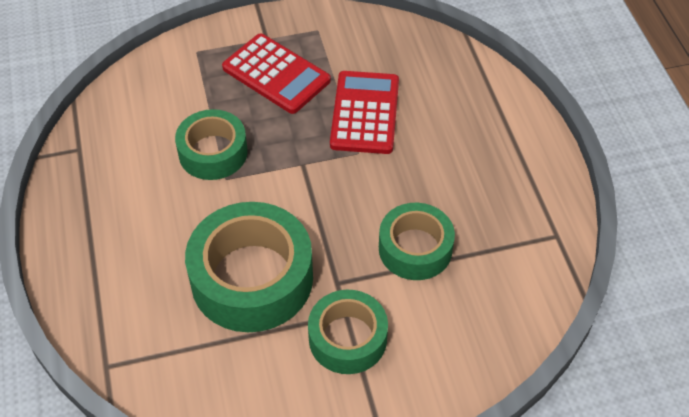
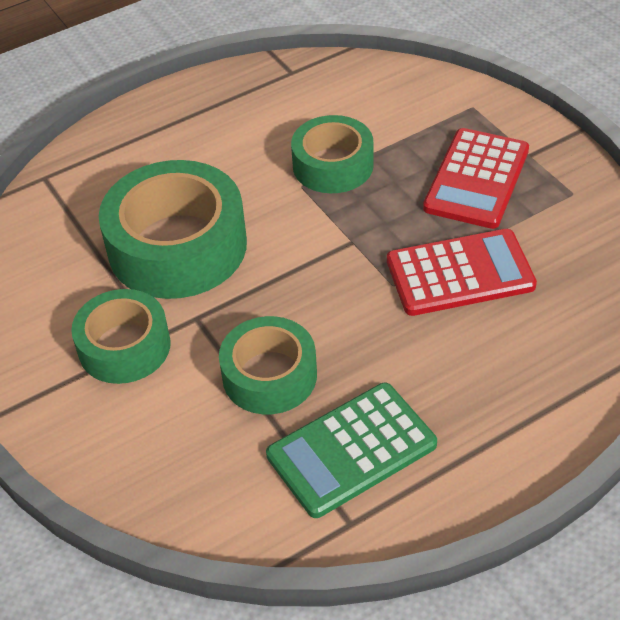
camera: 75 degrees right, 5 degrees down
none -> green calculator [266,383,437,518]

